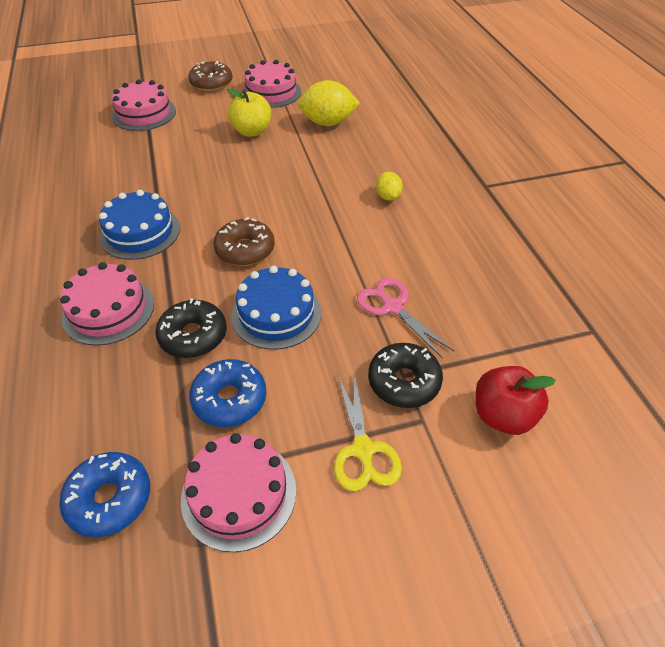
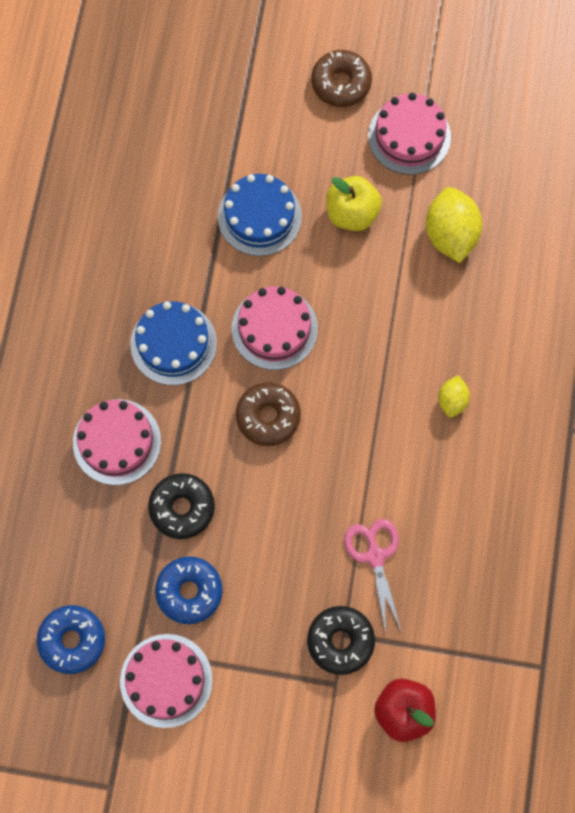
camera: 25 degrees right, 25 degrees up
pink cake [112,79,176,131] -> pink cake moved to [232,286,318,370]
blue cake [231,266,322,350] -> blue cake moved to [218,174,302,256]
yellow lemon [298,80,360,126] -> yellow lemon turned 60 degrees clockwise [426,187,482,263]
yellow scissors [334,372,402,491] -> none

